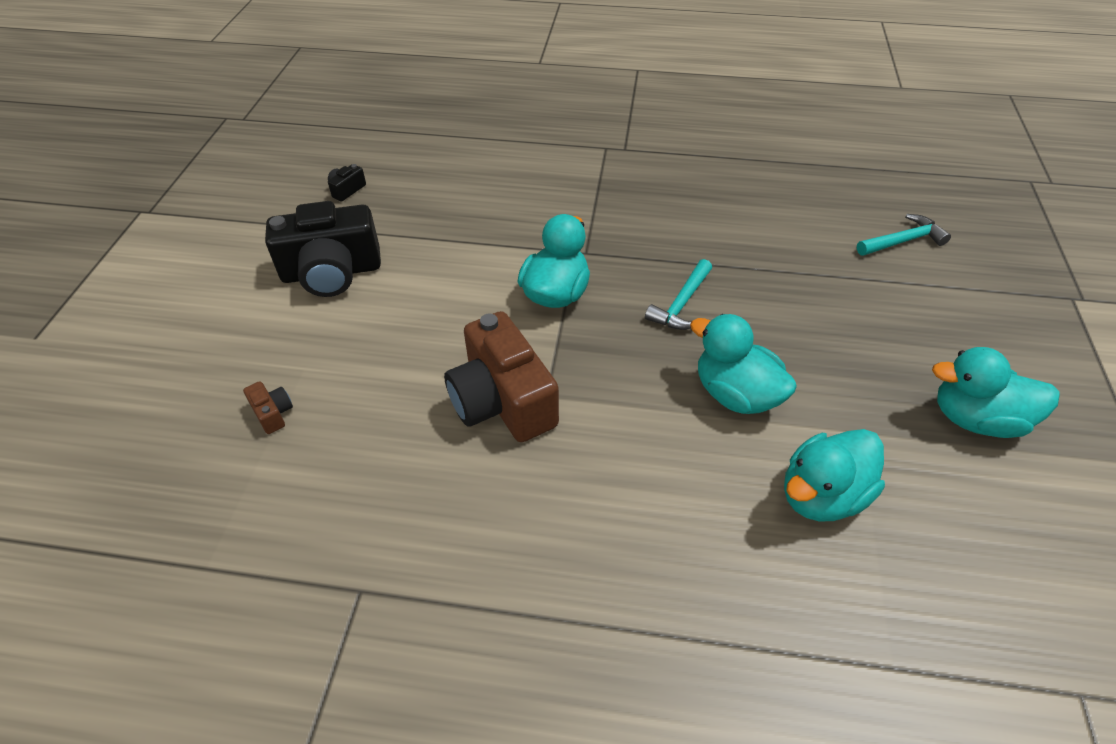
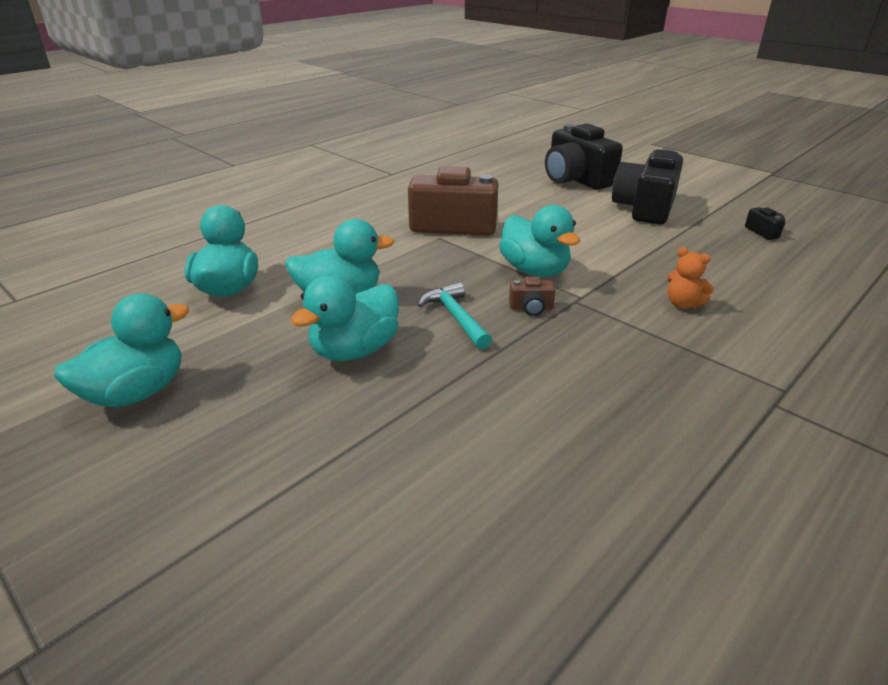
camera: 125 degrees right, 15 degrees down
brown camera [243,381,293,434] -> brown camera moved to [509,277,556,316]
turquoise hammer [857,214,951,256] -> none
none -> turquoise duck [291,275,399,361]
none -> black camera [545,124,623,190]
none -> orange teddy bear [667,247,714,308]

